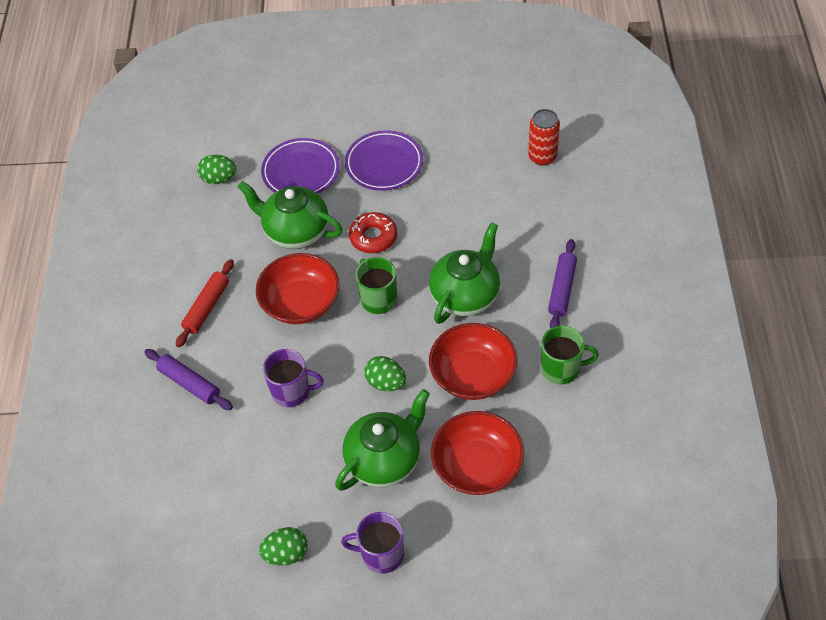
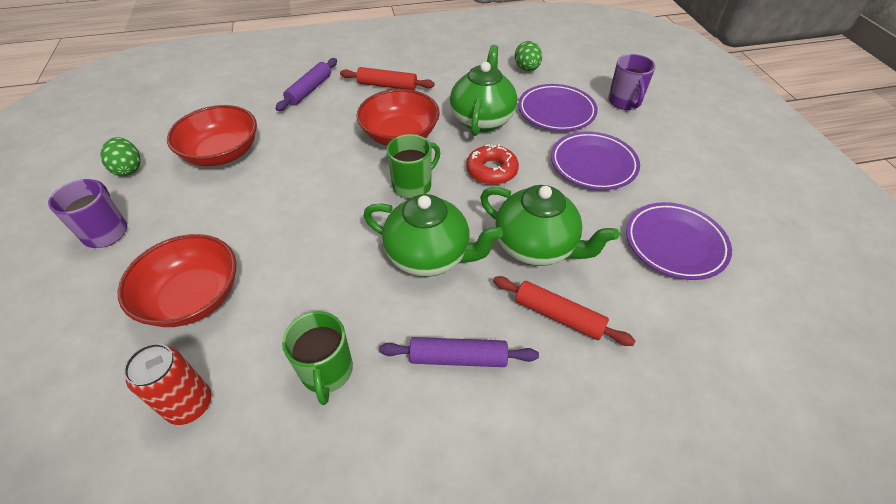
camera: 75 degrees right, 5 degrees down
purple mug [263,349,324,407] -> purple mug moved to [608,54,656,110]
green teapot [335,389,430,491] -> green teapot moved to [480,185,619,266]
green egg [364,356,406,391] -> none
red bowl [429,323,517,400] -> red bowl moved to [167,105,257,166]
red can [528,109,560,166] -> red can moved to [124,343,211,425]
none -> red rolling pin [493,276,636,346]
none -> purple plate [626,202,732,280]

